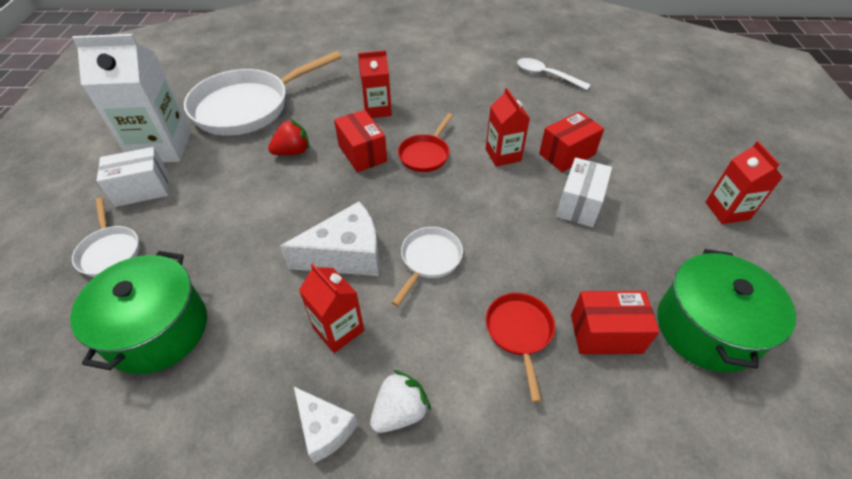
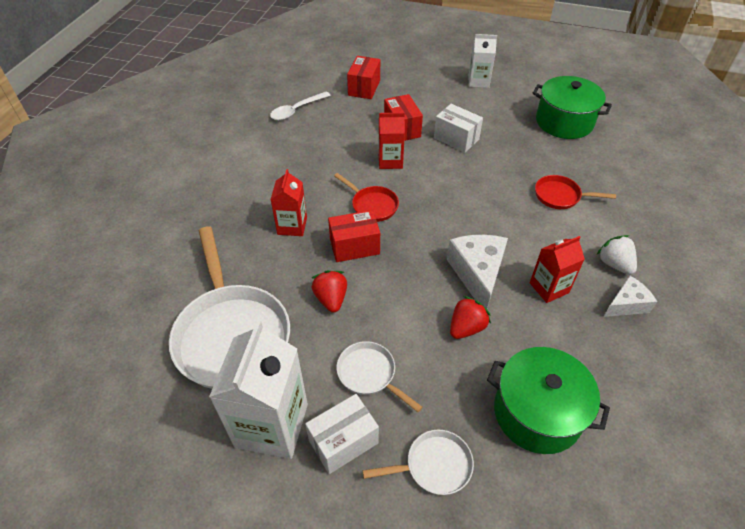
camera: 75 degrees left, 0 degrees up
white box [97,147,169,207] -> white box turned 60 degrees clockwise [305,394,379,474]
white pan [391,227,463,306] -> white pan moved to [336,341,422,412]
red box [571,291,660,354] -> red box moved to [347,56,380,99]
red carton [705,141,783,224] -> white carton [468,34,497,88]
none -> red strawberry [450,296,491,339]

